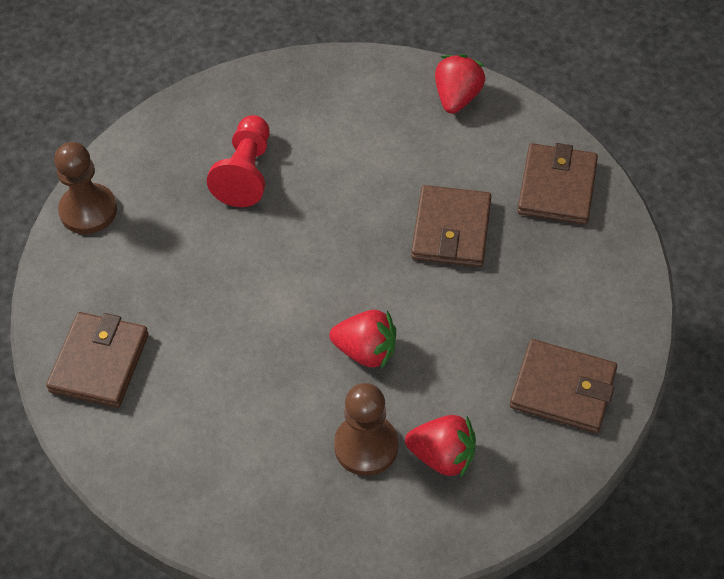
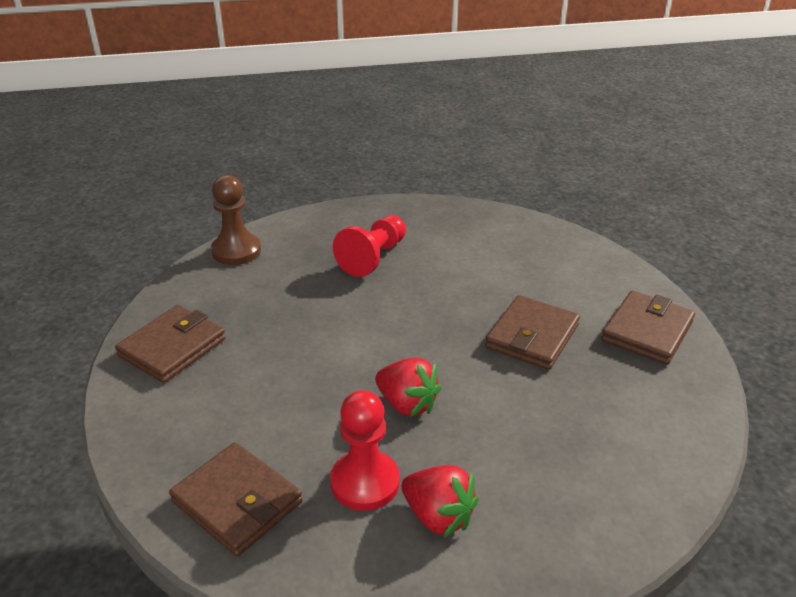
camera: 20 degrees right, 20 degrees down
brown pawn [334,383,398,476] -> red pawn [330,390,400,511]
red strawberry [435,54,485,114] -> none
brown wallet [510,339,617,433] -> brown wallet moved to [169,442,302,556]

